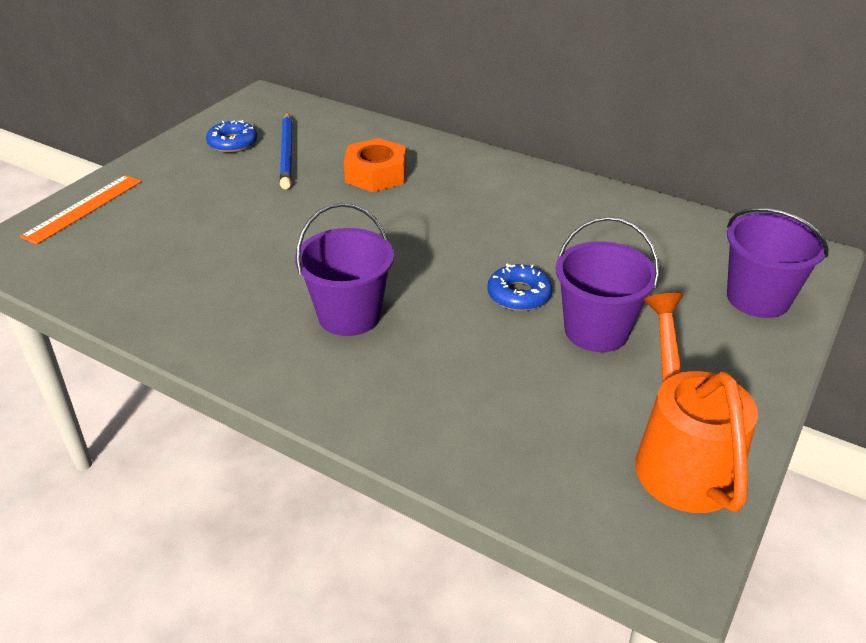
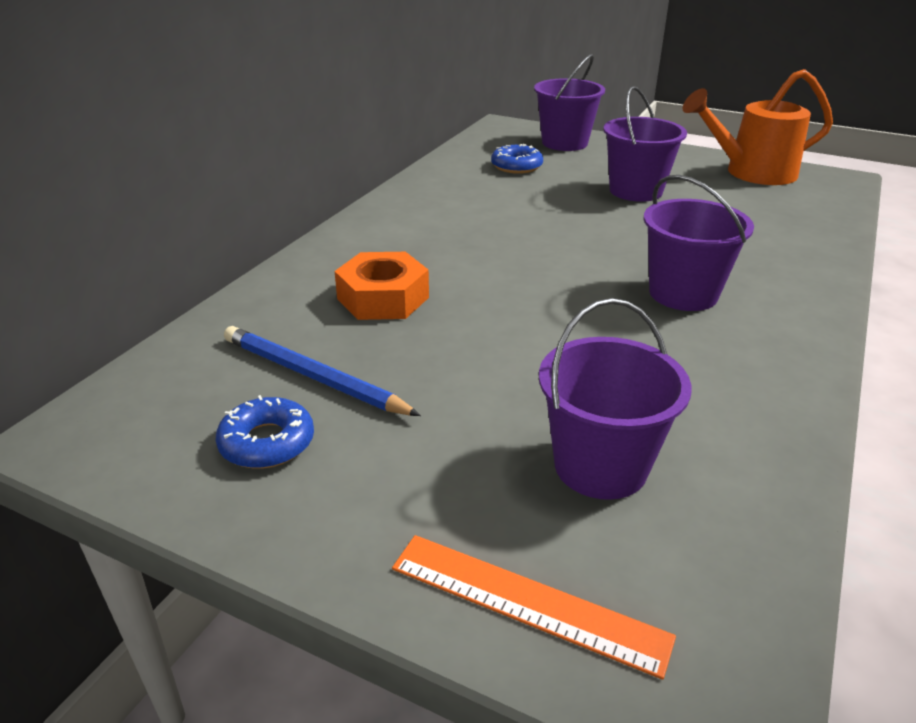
camera: 95 degrees left, 5 degrees down
blue pencil [280,112,292,189] -> blue pencil turned 135 degrees counterclockwise [224,326,421,416]
blue donut [487,263,552,311] -> blue donut moved to [491,144,543,174]
none -> purple bucket [539,298,692,500]

